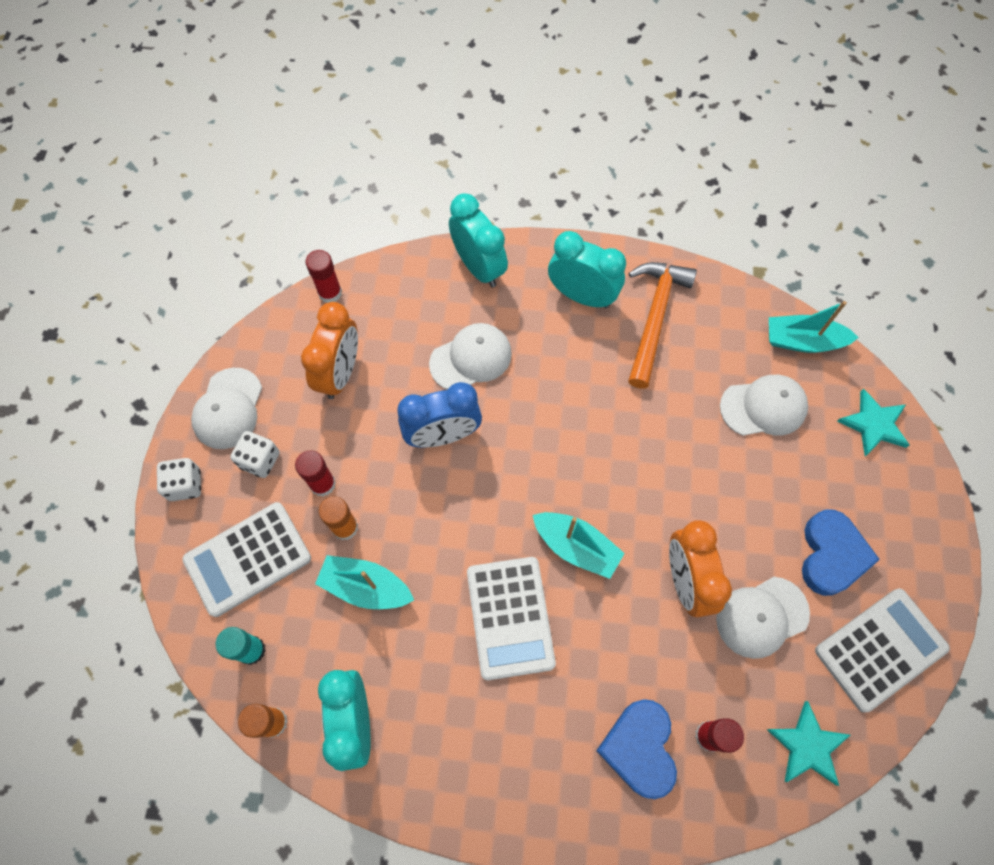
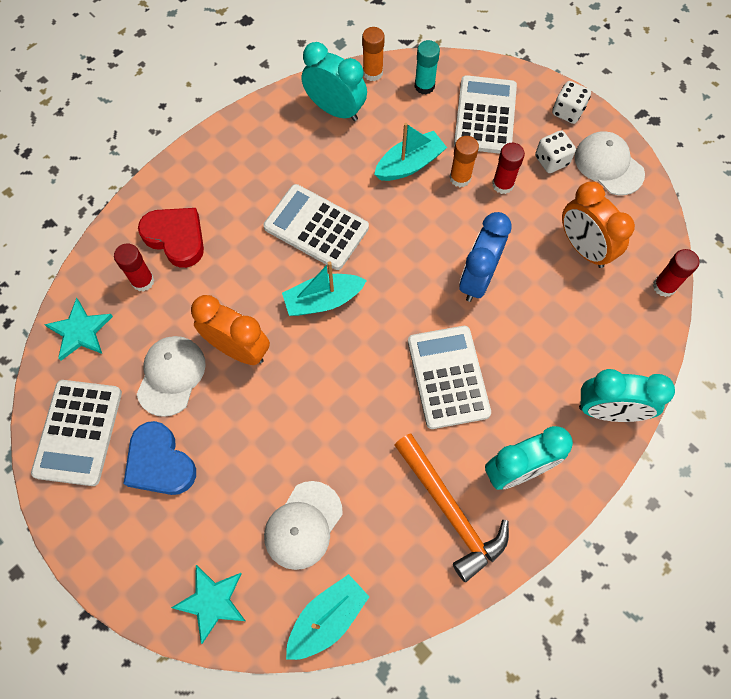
camera: 130 degrees right, 0 degrees up
white cap [429,323,512,390] -> none
blue heart [596,699,677,799] -> red heart [138,208,204,268]
none -> white calculator [408,326,491,429]

